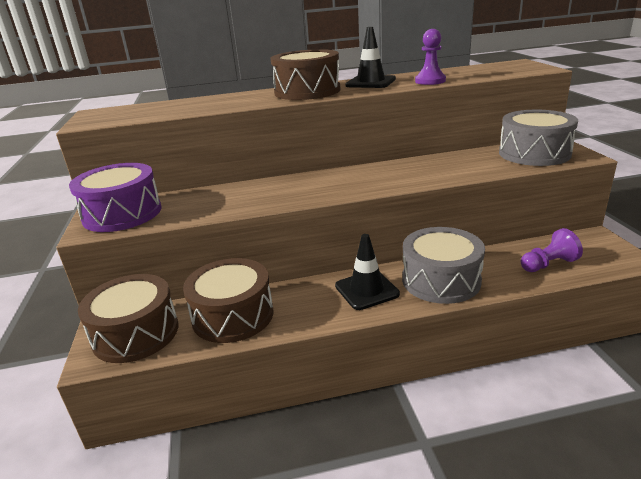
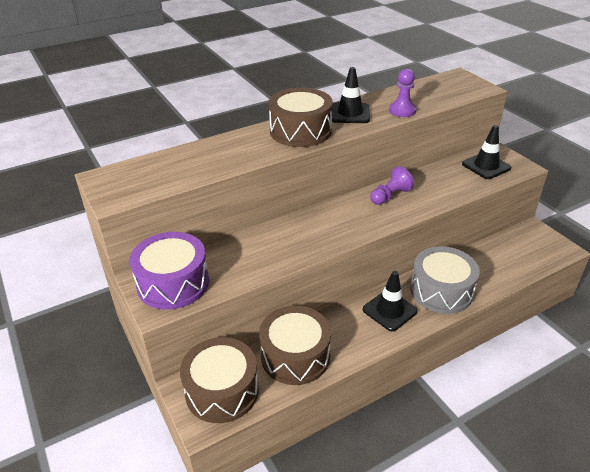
camera: 20 degrees left, 10 degrees up
grey drum [499,110,578,166] -> black traffic cone [462,125,511,179]
purple pawn [521,228,583,272] -> purple pawn moved to [370,166,414,205]

